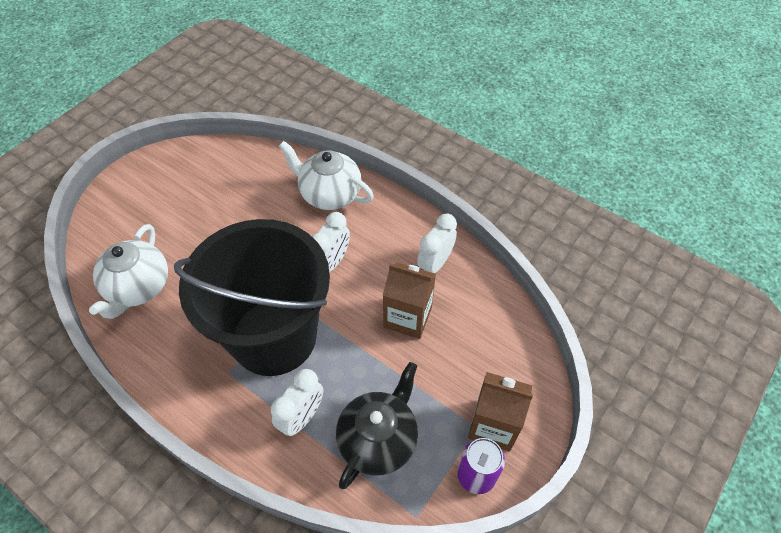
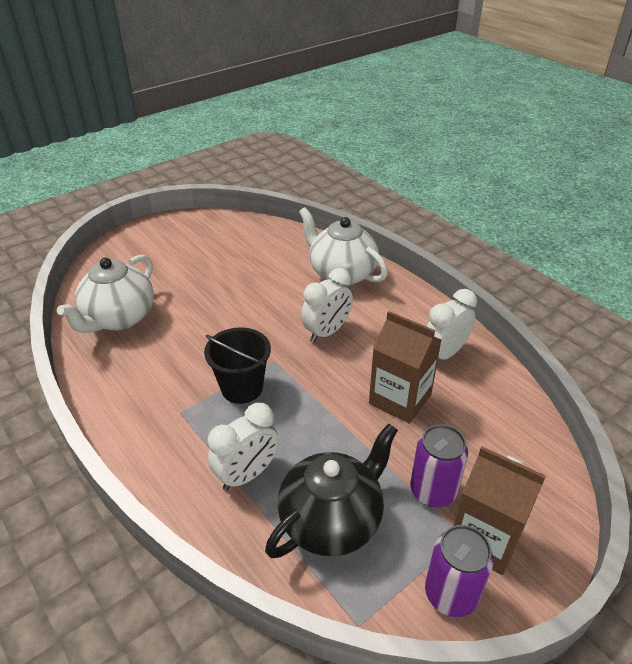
camera: 15 degrees right, 15 degrees down
black bucket [174,219,330,376] -> black bucket [204,327,271,404], size x0.42
none -> purple can [410,424,468,507]

